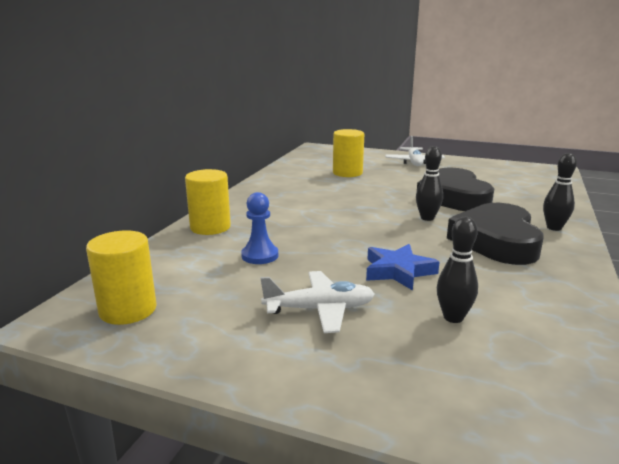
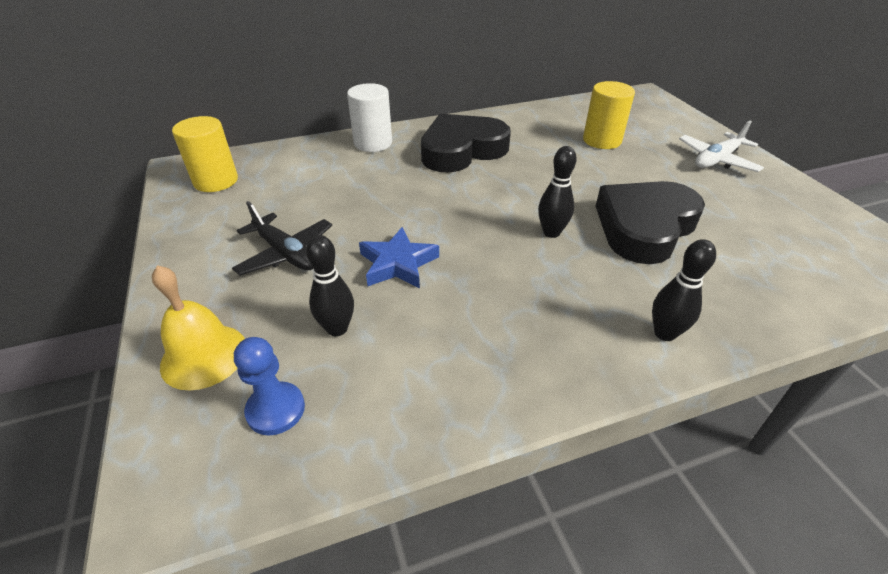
camera: 50 degrees right, 20 degrees up
yellow cylinder [185,169,231,235] -> white cylinder [347,83,392,152]
blue pawn [241,192,278,264] -> blue pawn moved to [234,337,305,436]
white plane [260,271,375,333] -> black plane [232,201,332,276]
black heart [447,203,544,265] -> black heart moved to [421,114,511,172]
none -> yellow bell [152,265,245,390]

